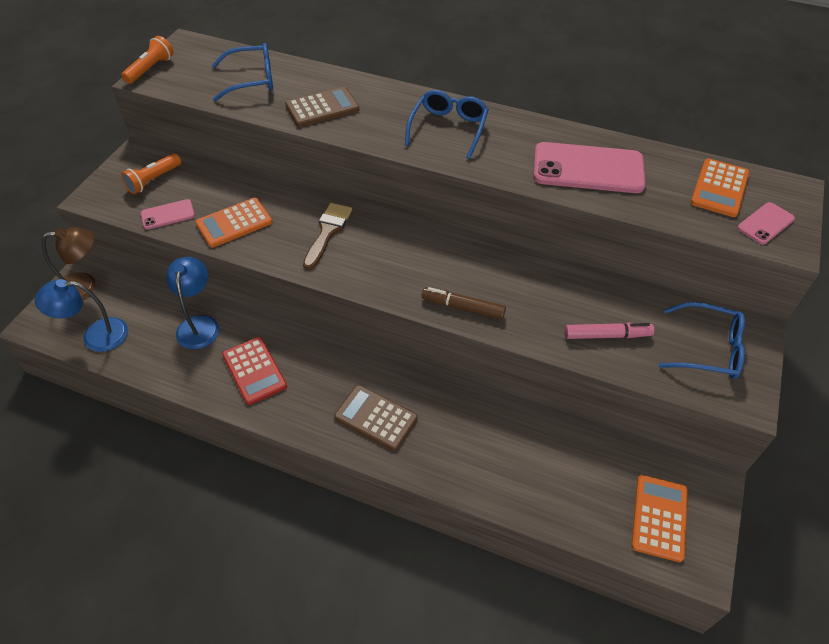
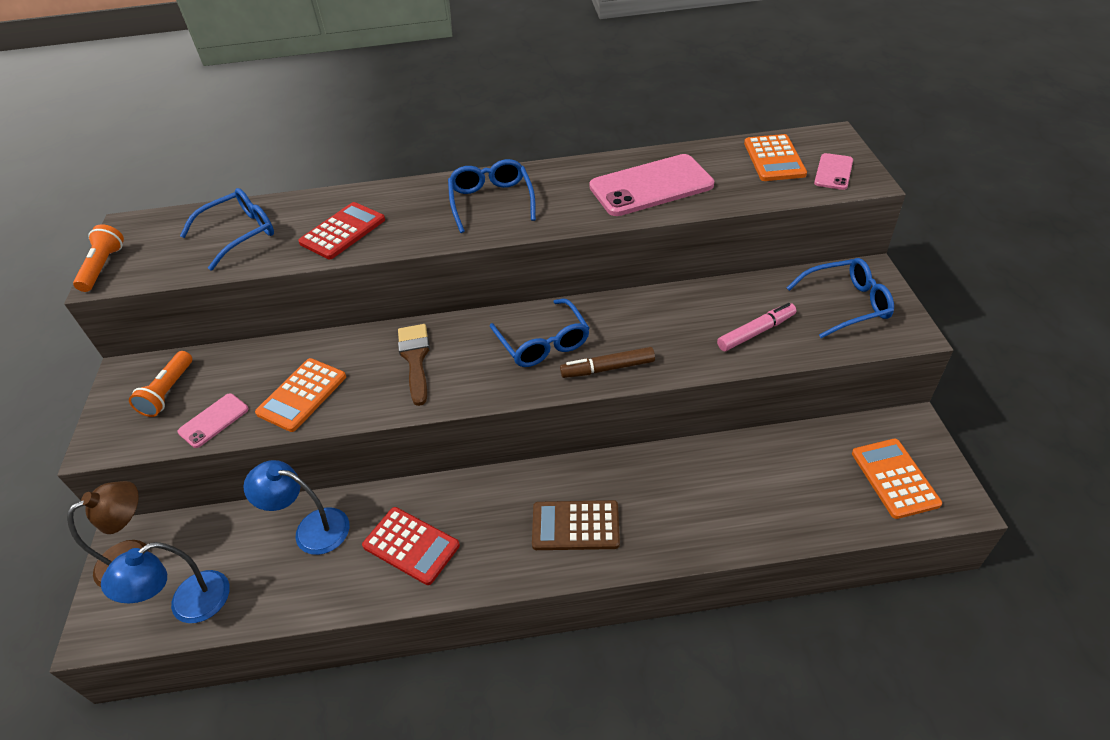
camera: 25 degrees left, 5 degrees down
blue lamp [166,257,219,349] -> blue lamp turned 45 degrees counterclockwise [244,460,349,555]
brown calculator [285,87,359,127] -> red calculator [298,202,385,259]
none -> blue glasses [490,299,589,367]

